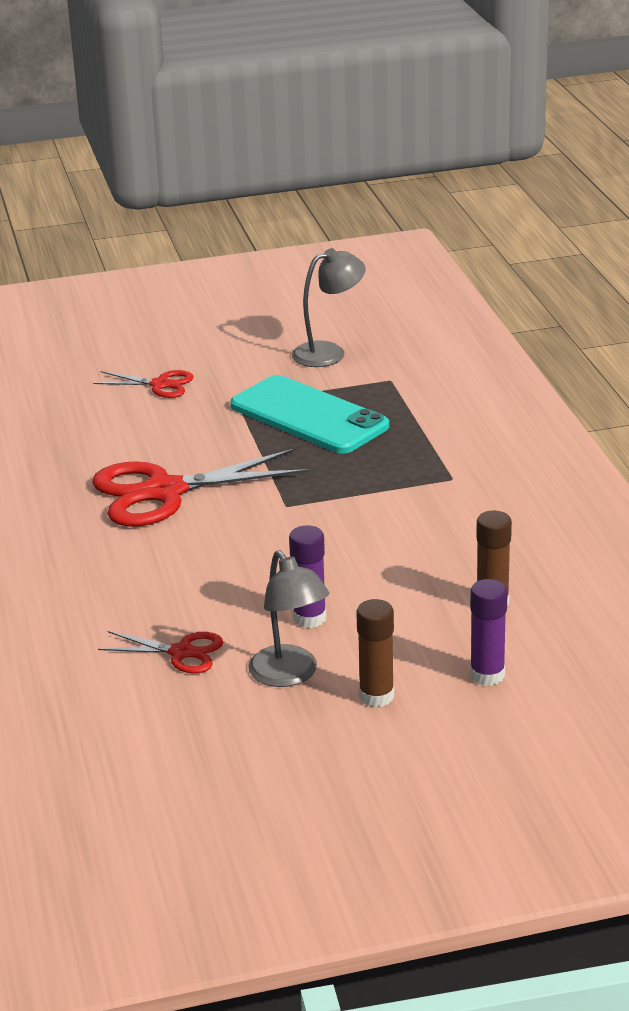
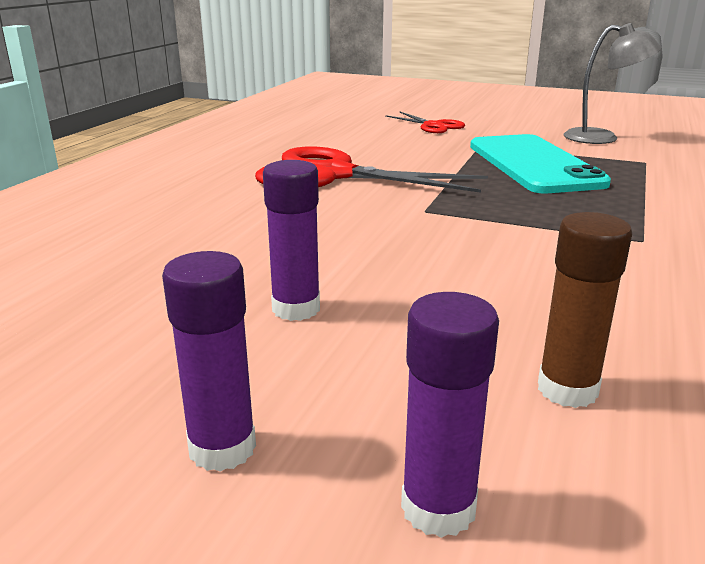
camera: 35 degrees right, 5 degrees down
red scissors [98,631,223,674] -> none
grey lamp [248,550,329,687] -> none
brown glue stick [357,599,394,707] -> purple glue stick [162,251,256,471]

